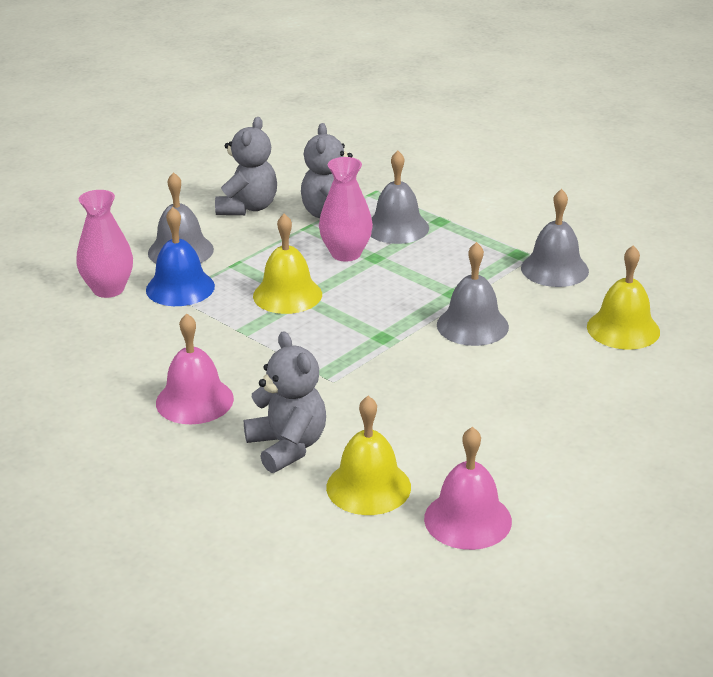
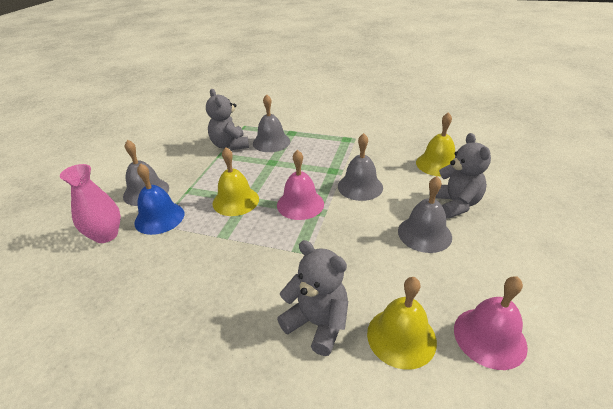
camera: 25 degrees left, 5 degrees up
pink bell [156,313,234,424] -> pink bell moved to [277,150,324,220]
grey teddy bear [215,117,277,215] -> grey teddy bear moved to [435,133,491,218]
pink vase [319,157,373,262] -> none
grey bell [521,189,589,287] -> grey bell moved to [398,176,452,253]

